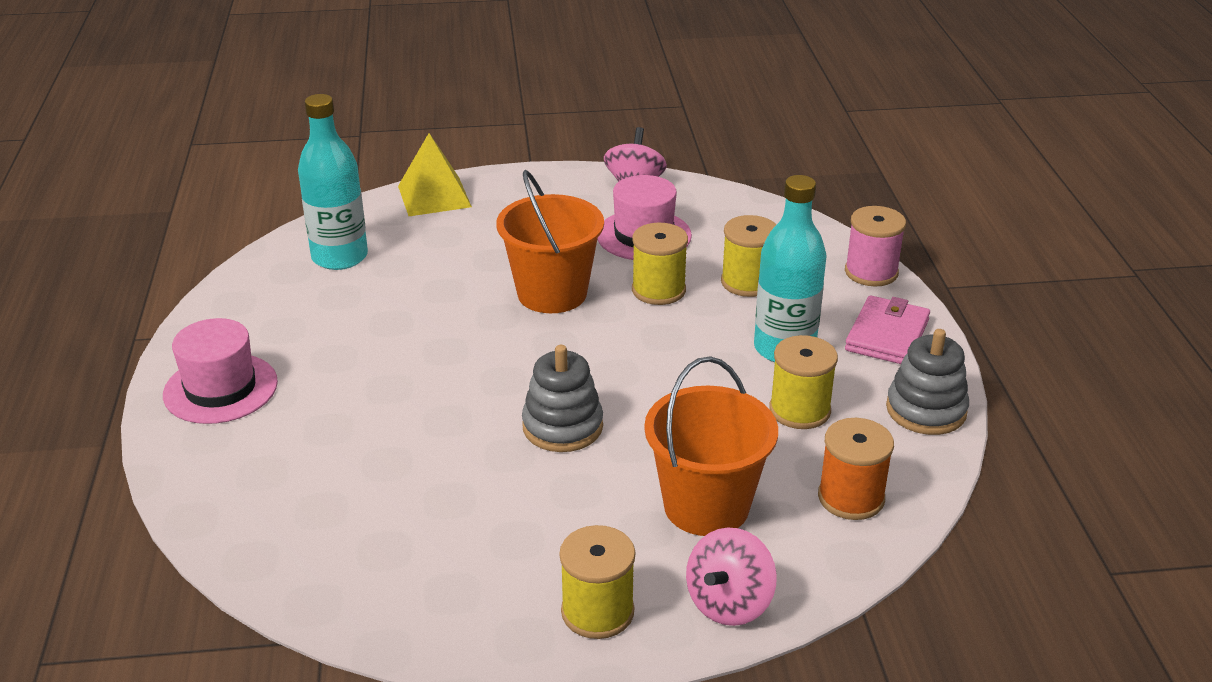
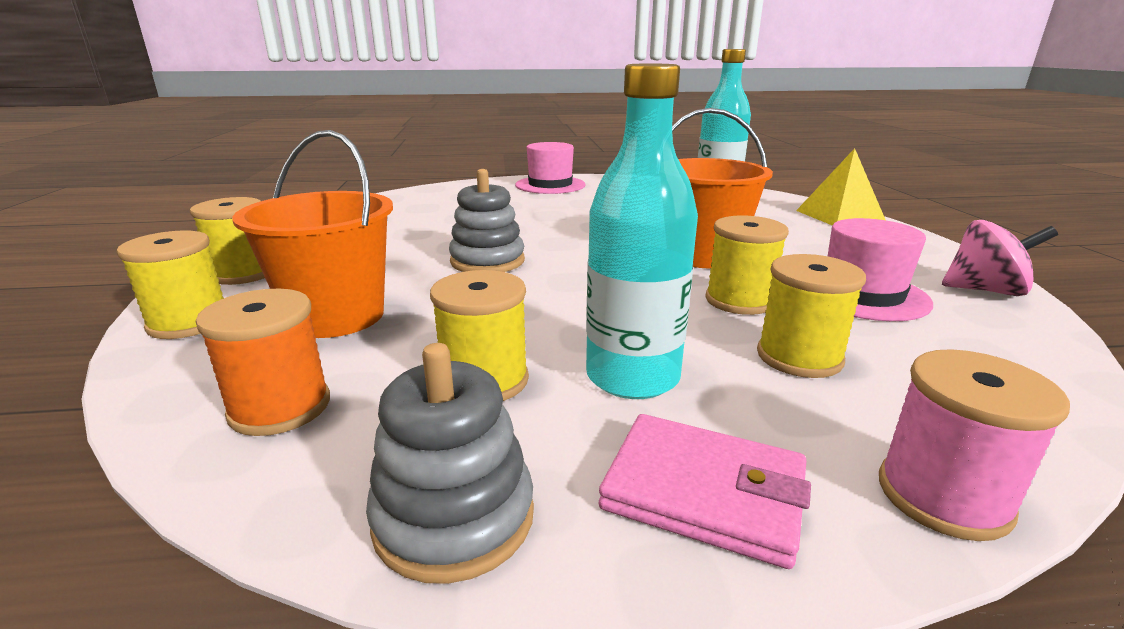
camera: 90 degrees right, 10 degrees down
pink spinning top [686,527,777,626] -> yellow spool [117,230,224,339]

